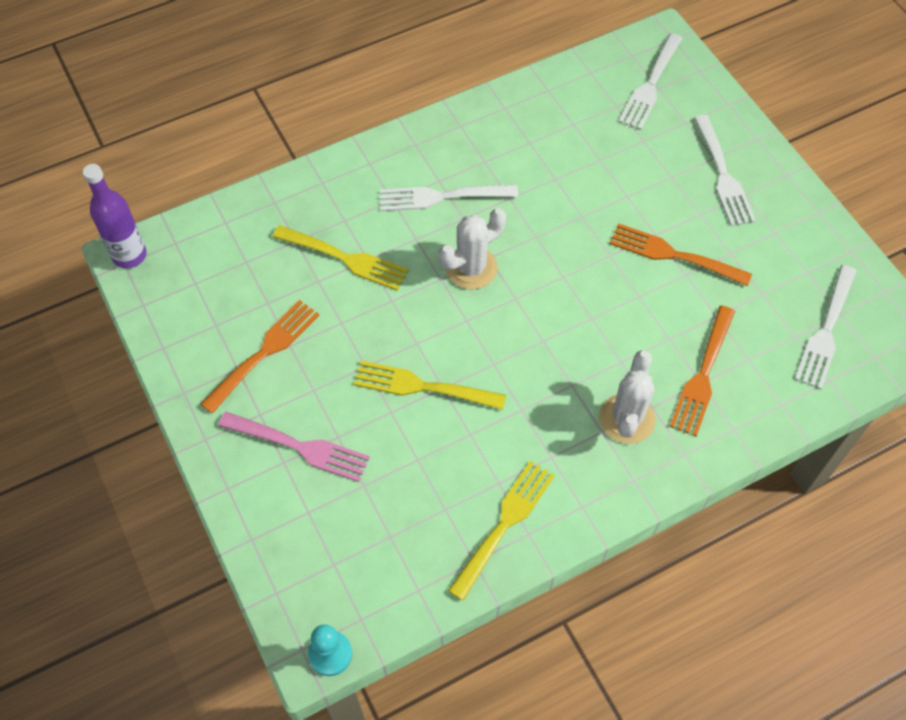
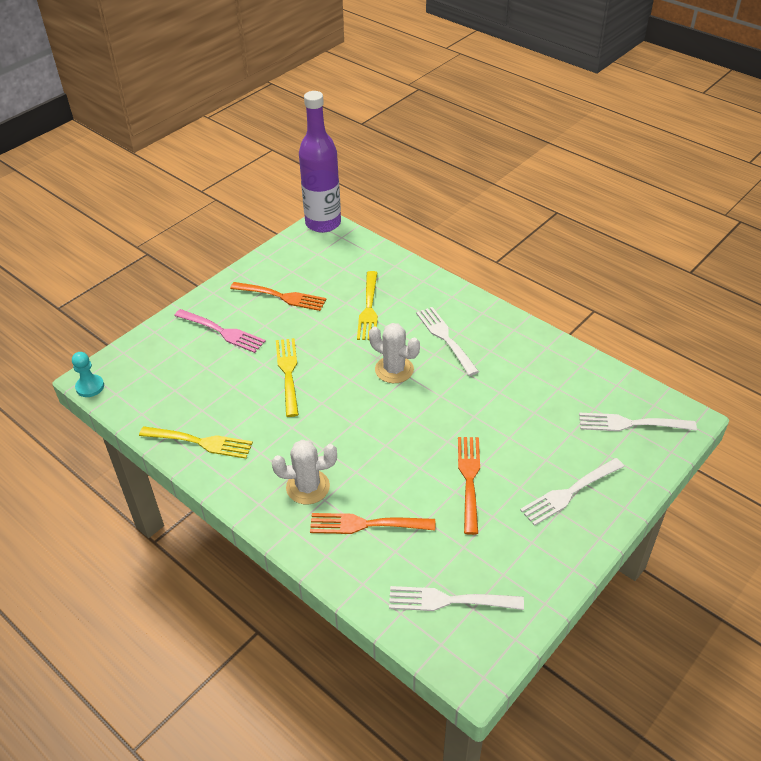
camera: 70 degrees right, 15 degrees down
purple bottle [83,164,147,269] -> purple bottle [299,91,341,233], size x1.63
pink fork [218,412,370,482] -> pink fork turned 60 degrees counterclockwise [174,309,266,353]

